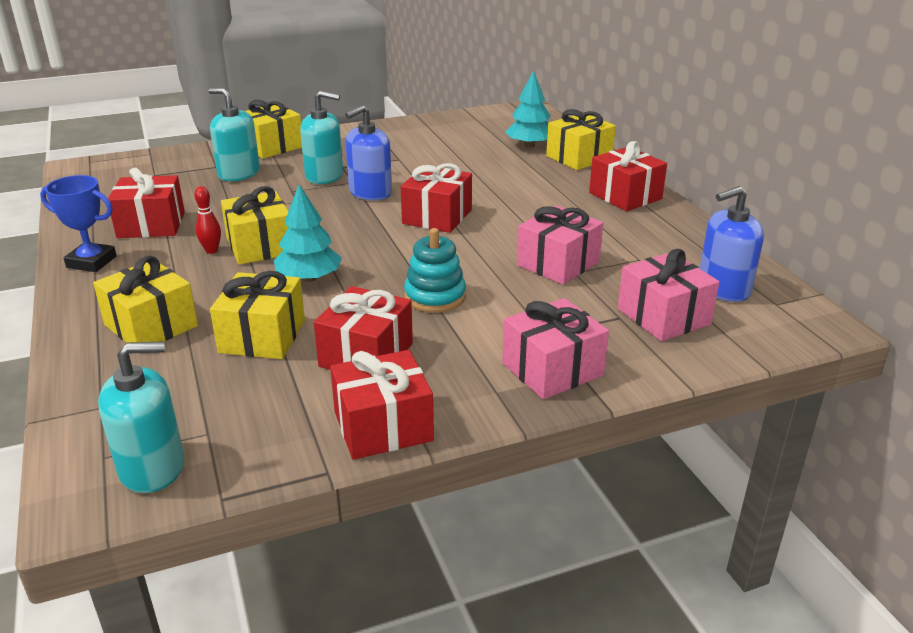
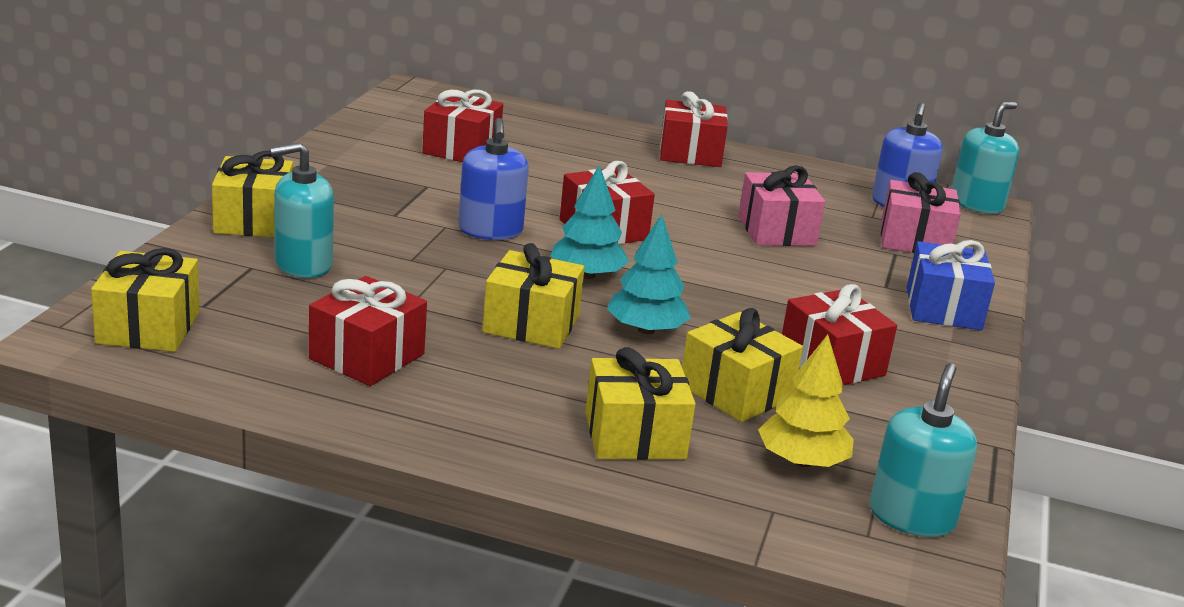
camera: 55 degrees left, 5 degrees down
blue trophy [40,175,117,272] -> none
red bowling pin [194,186,221,254] -> none
turquoise soap dispenser [300,91,343,184] -> turquoise soap dispenser moved to [951,102,1019,214]
red gift [330,350,434,460] -> red gift moved to [422,90,503,162]
turquoise stacking toy [404,228,466,313] -> none
pink gift [502,298,609,399] -> blue gift [907,240,995,330]
turquoise tree [505,70,551,148] -> turquoise tree moved to [550,165,629,279]
yellow gift [546,109,616,170] -> yellow gift moved to [91,248,199,352]
none -> yellow tree [758,334,854,467]

